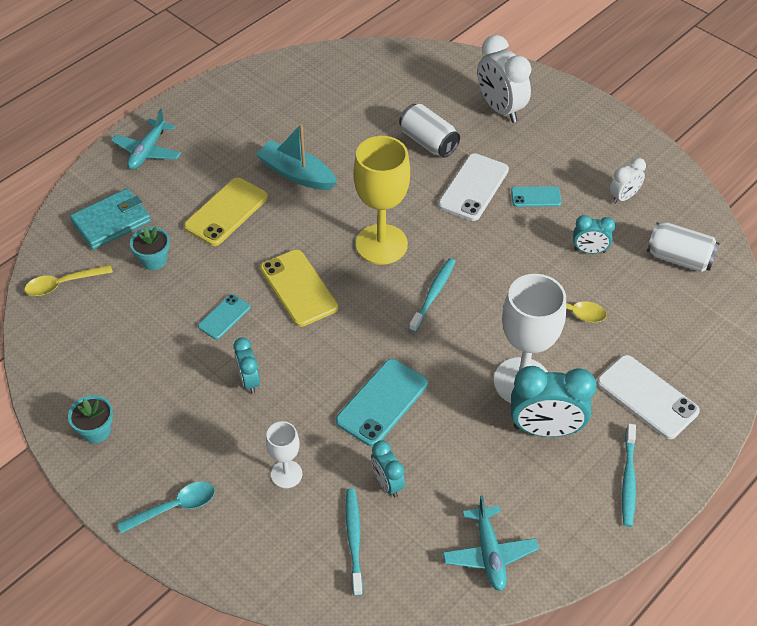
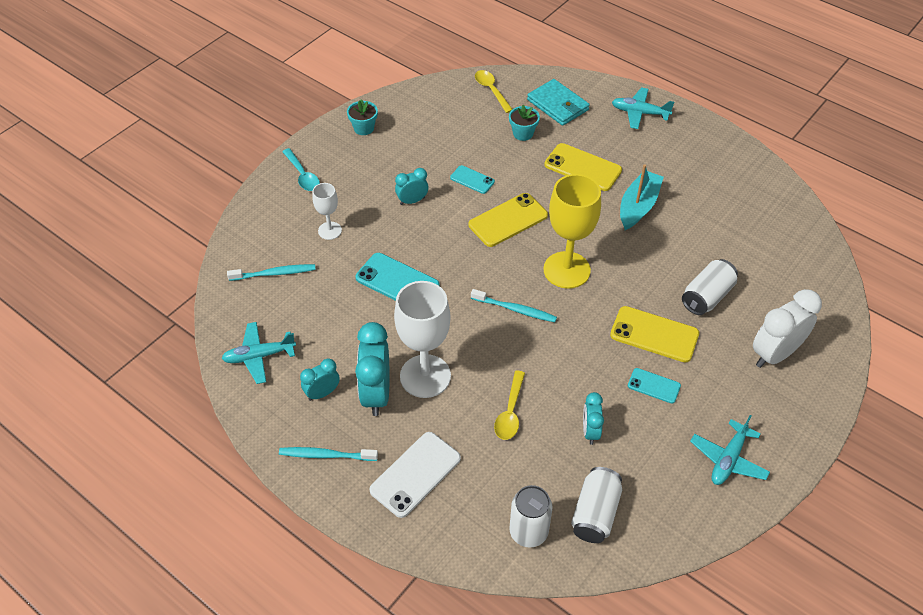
camera: 85 degrees right, 0 degrees up
turquoise clock [371,441,405,497] -> turquoise clock moved to [300,358,340,401]
white phone [438,153,509,221] -> yellow phone [610,306,699,363]
turquoise phone [511,186,561,207] -> turquoise phone turned 60 degrees counterclockwise [628,368,681,403]
white clock [610,158,646,204] -> none
none -> white can [509,485,552,548]
none -> turquoise plane [690,415,770,485]

